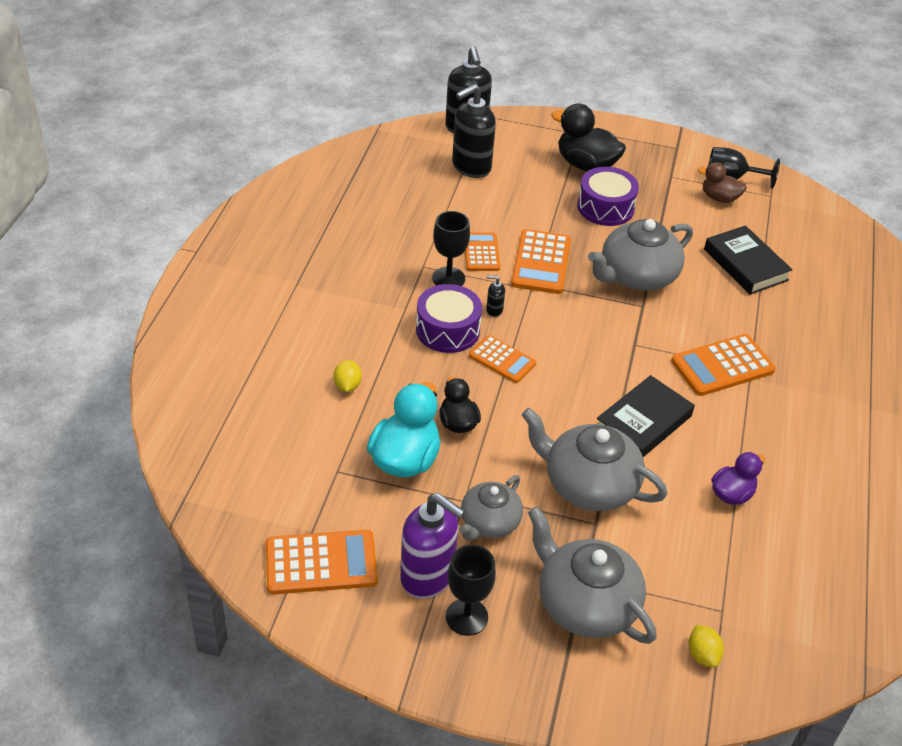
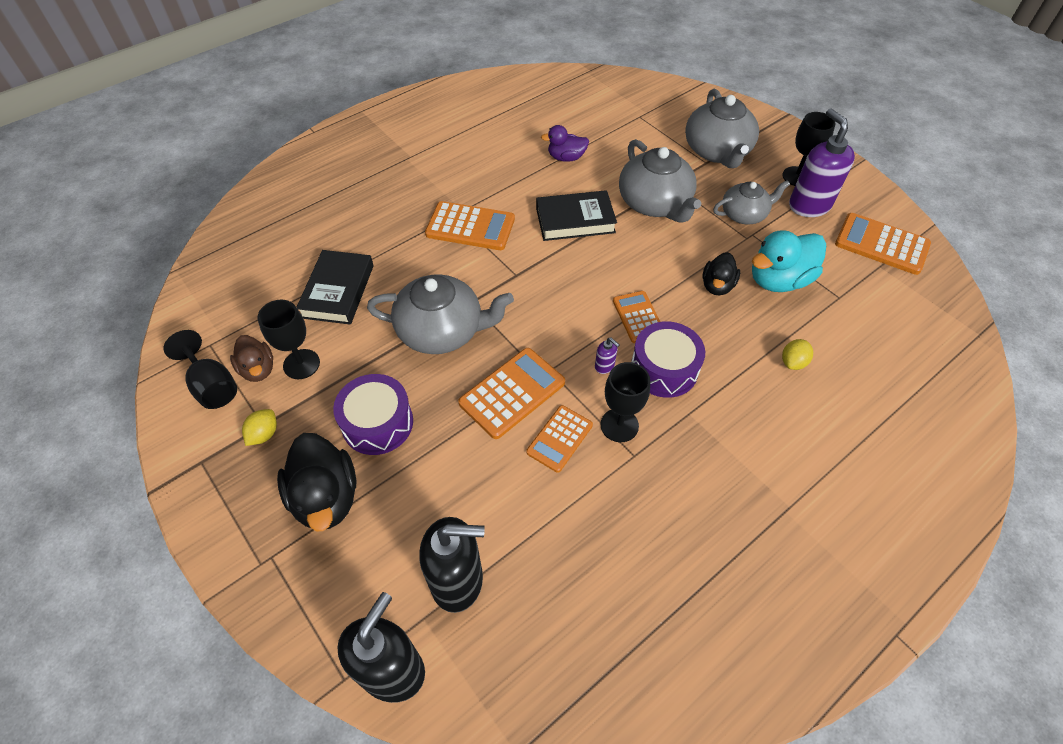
camera: 140 degrees left, 10 degrees up
black soap dispenser [486,276,505,317] -> purple soap dispenser [595,337,619,374]
yellow lemon [688,625,724,668] -> yellow lemon moved to [242,409,277,446]
none -> black goblet [257,300,320,379]

